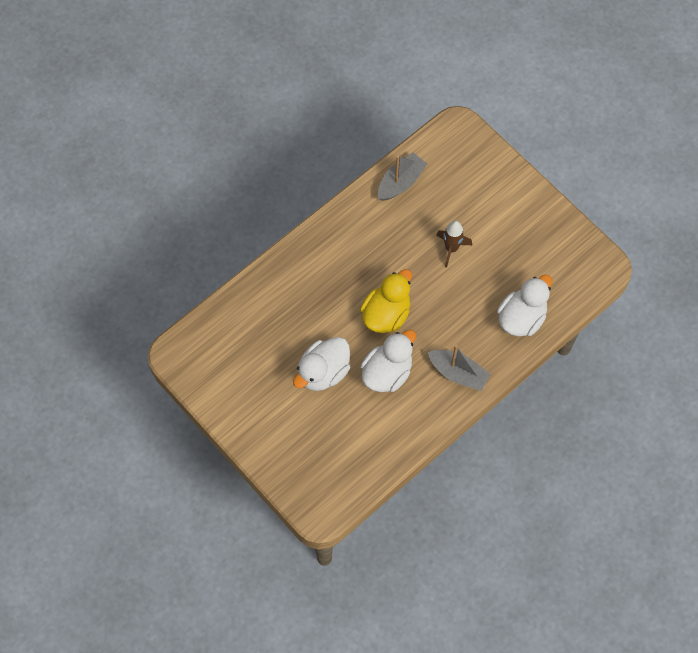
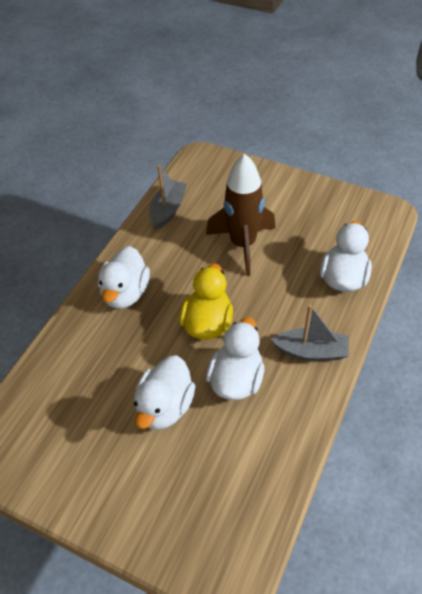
camera: 20 degrees left, 15 degrees down
brown rocket [436,221,472,268] -> brown rocket [206,153,275,276], size x1.82
none -> white duck [98,246,150,309]

